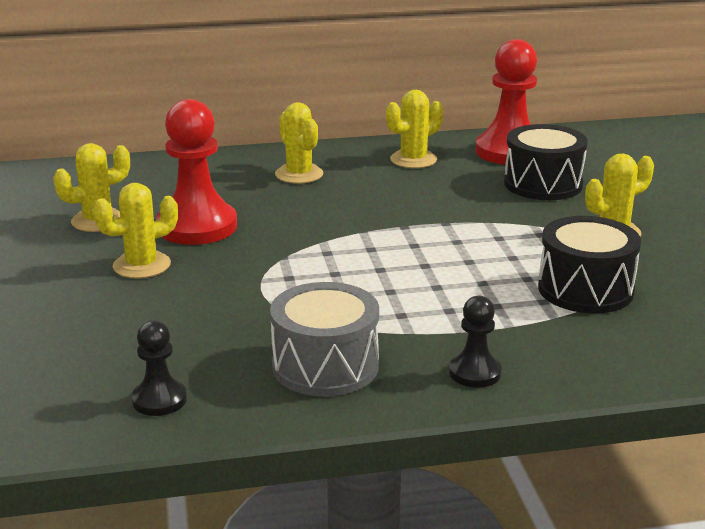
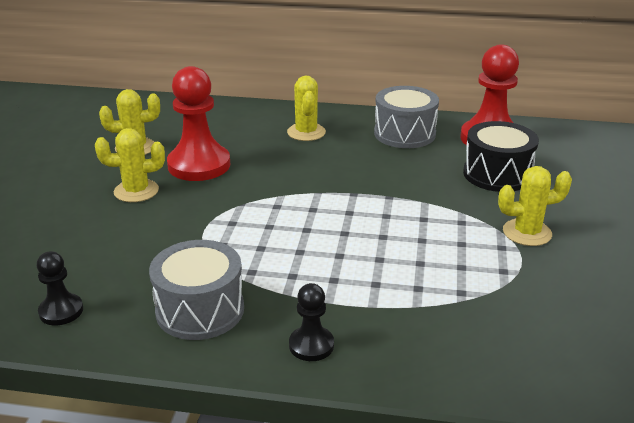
camera: 20 degrees right, 5 degrees up
yellow cactus [386,90,443,168] -> grey drum [374,86,439,148]
black drum [538,216,641,313] -> none

